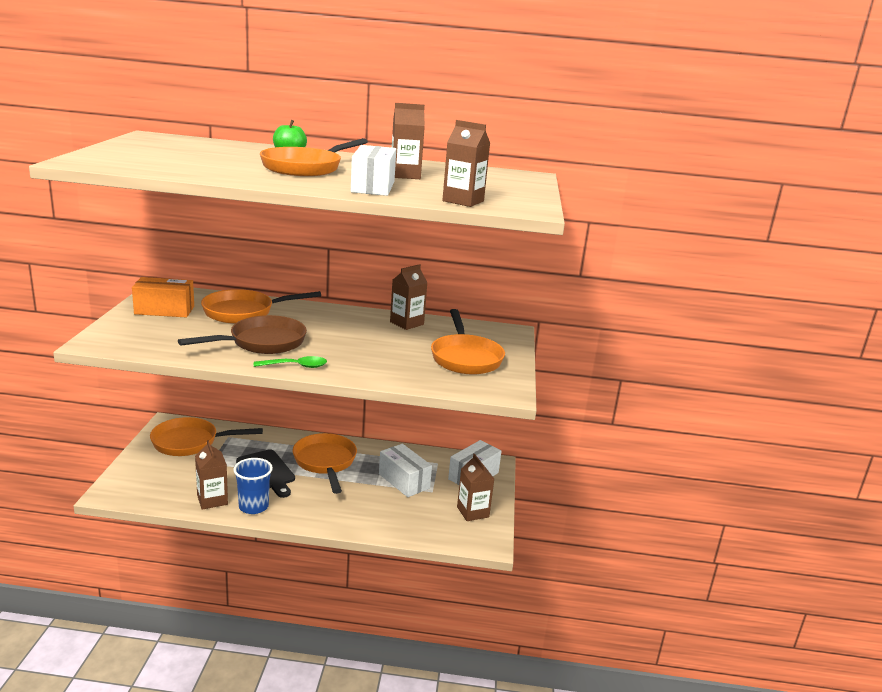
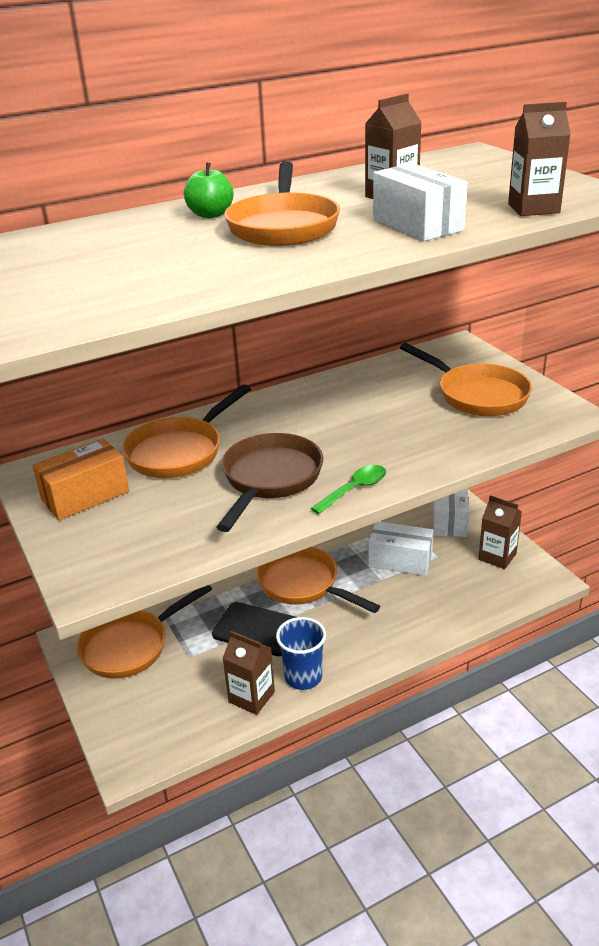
camera: 30 degrees left, 10 degrees up
brown carton [390,264,428,330] -> none

